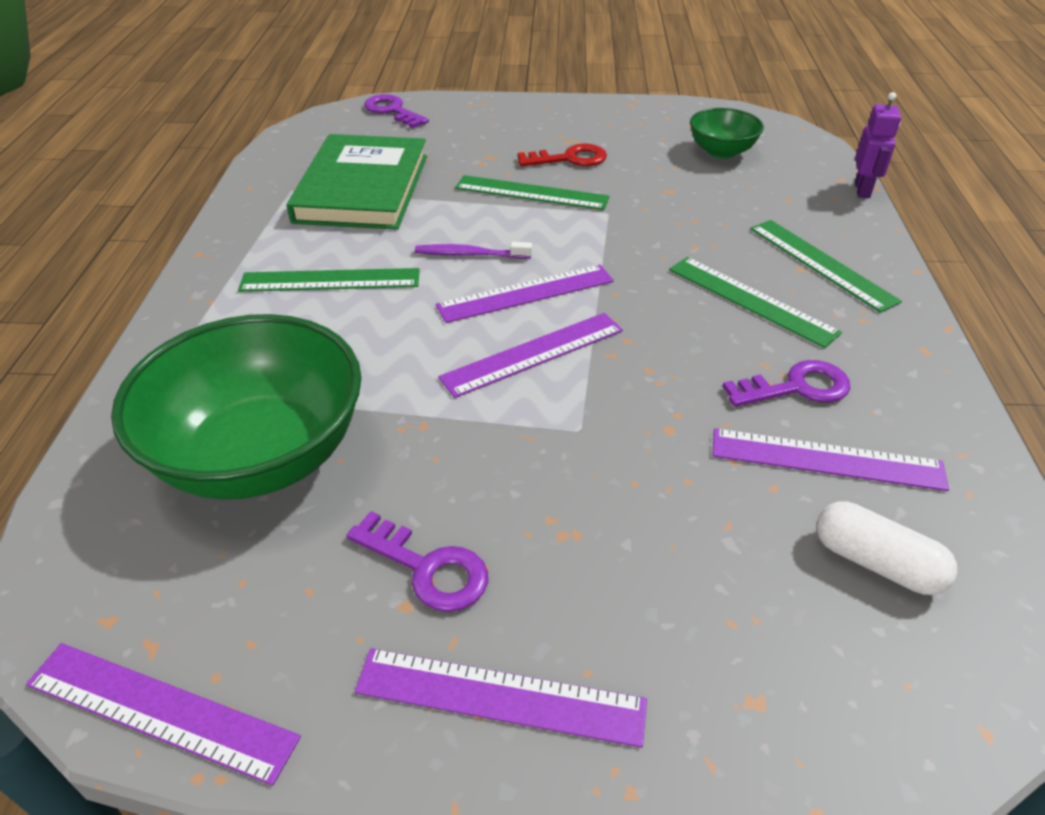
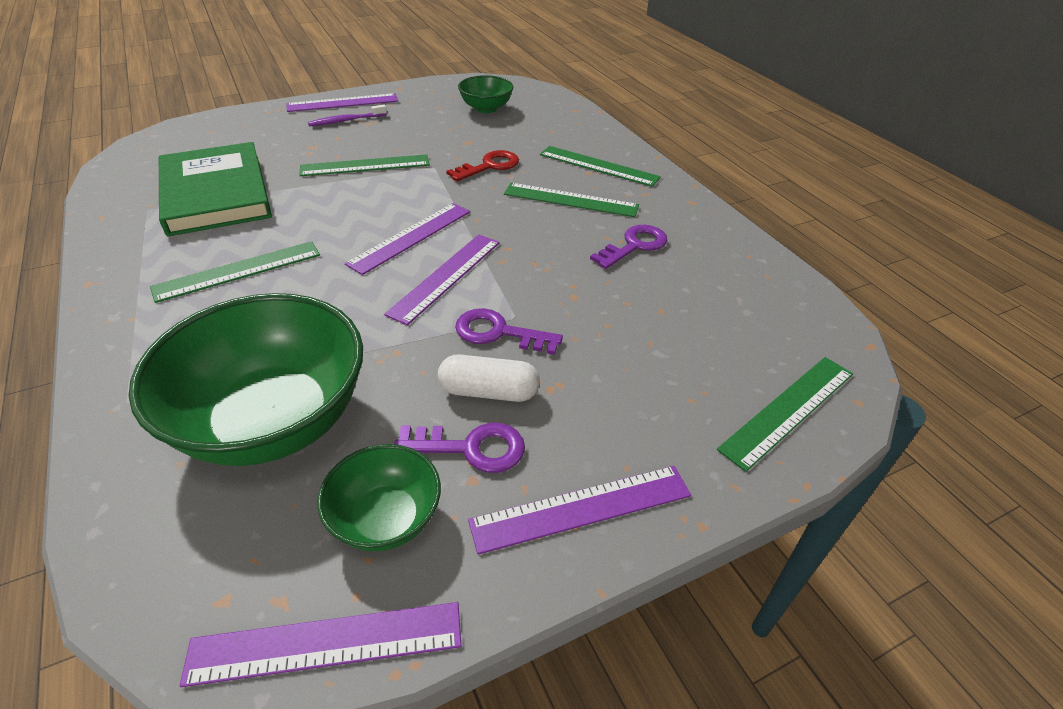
camera: 30 degrees left, 0 degrees up
purple key [364,94,429,128] -> purple key moved to [455,308,563,355]
purple toothbrush [415,242,532,259] -> purple toothbrush moved to [308,104,387,126]
red key [517,143,607,166] -> red key moved to [446,150,519,181]
purple ruler [712,428,949,491] -> purple ruler moved to [286,93,398,112]
white capsule [816,501,957,595] -> white capsule moved to [438,354,540,402]
purple robot [855,92,901,198] -> none
none -> green bowl [317,444,441,552]
none -> green ruler [717,357,853,472]

